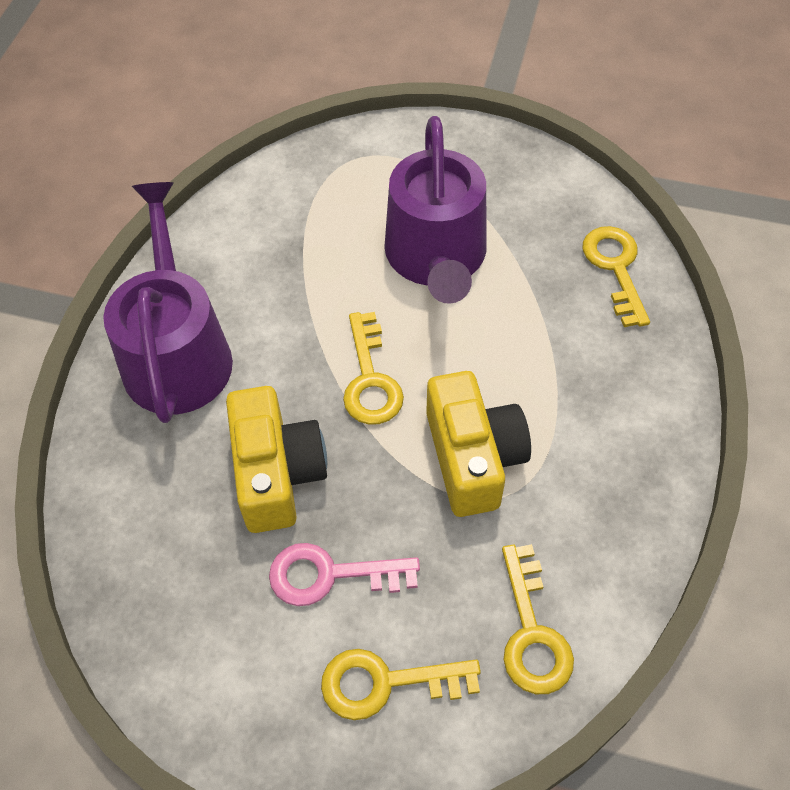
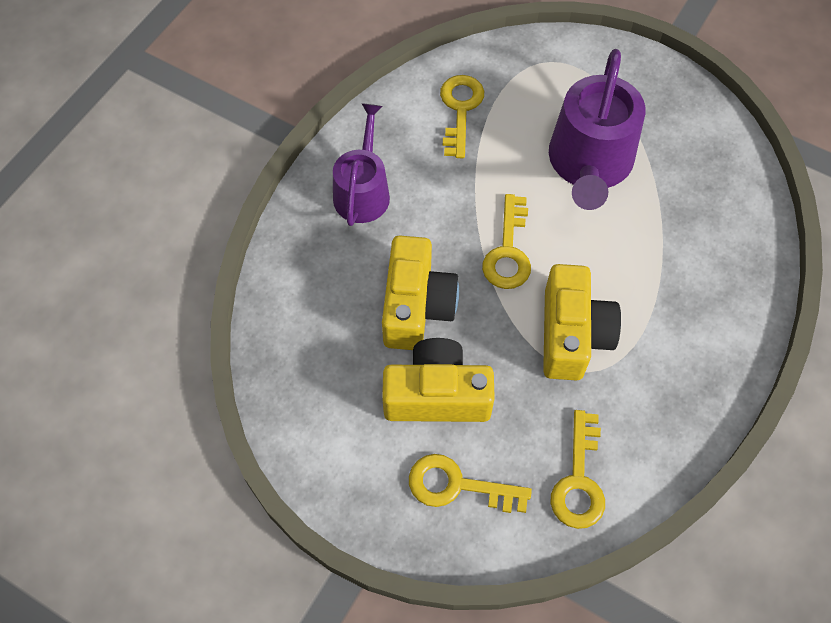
camera: 15 degrees right, 5 degrees up
purple watering can [103,182,233,423] -> purple watering can [333,104,390,226], size x0.64
pink key [269,543,420,606] -> yellow camera [382,338,495,422]
yellow key [583,226,650,327] -> yellow key moved to [440,75,484,158]

